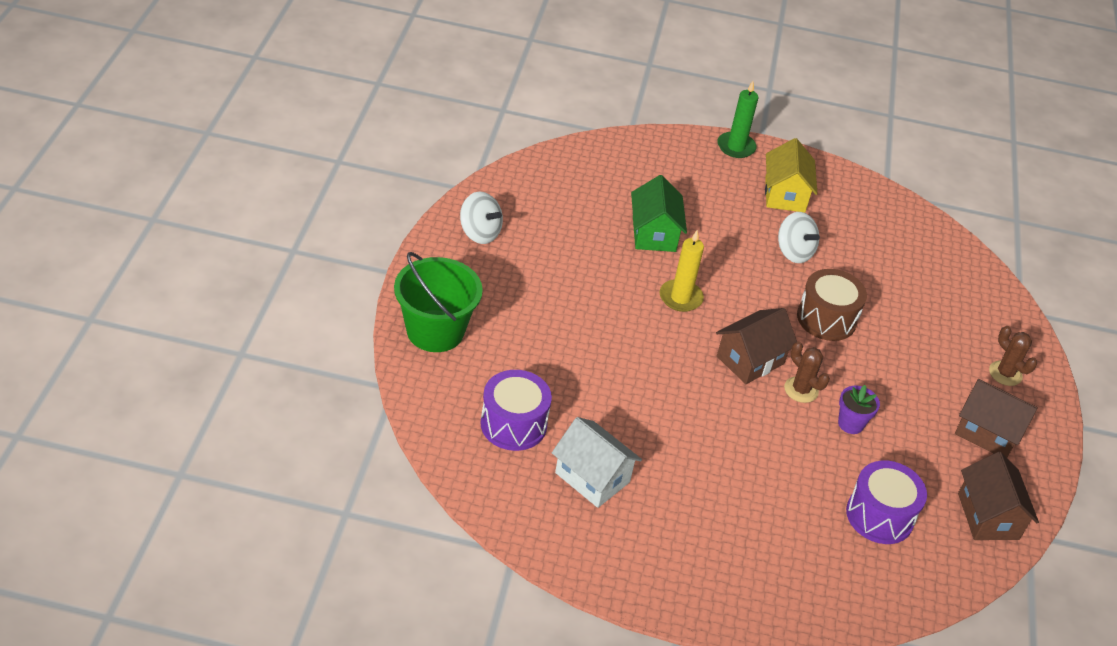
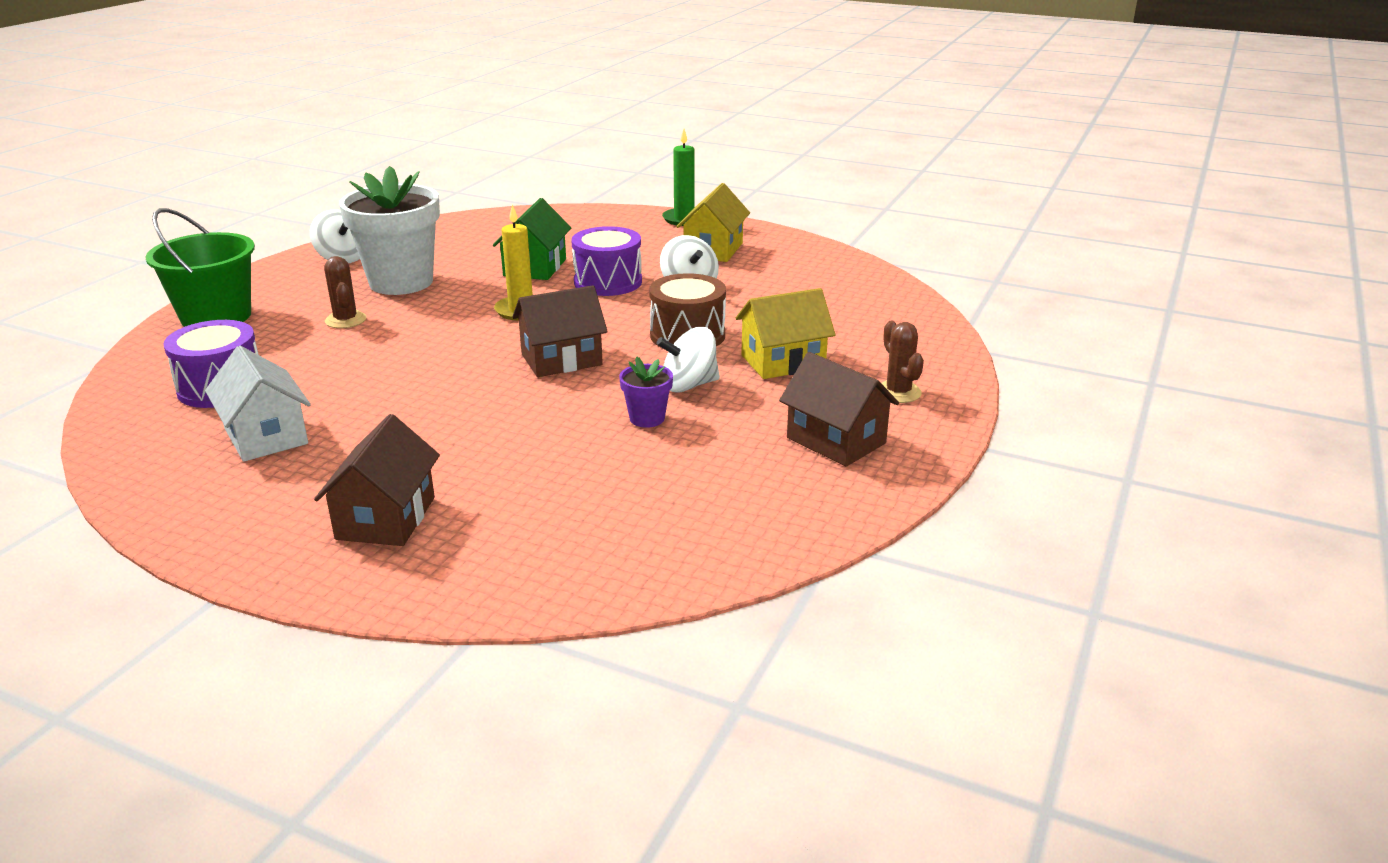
camera: 20 degrees right, 15 degrees down
brown cactus [784,341,830,403] -> brown cactus moved to [324,256,366,328]
purple drum [846,460,927,544] -> purple drum moved to [571,226,642,296]
brown house [958,452,1039,540] -> brown house moved to [314,414,440,546]
none -> white flower pot [339,166,440,295]
none -> white spinning top [656,327,720,393]
none -> yellow house [736,288,835,379]

